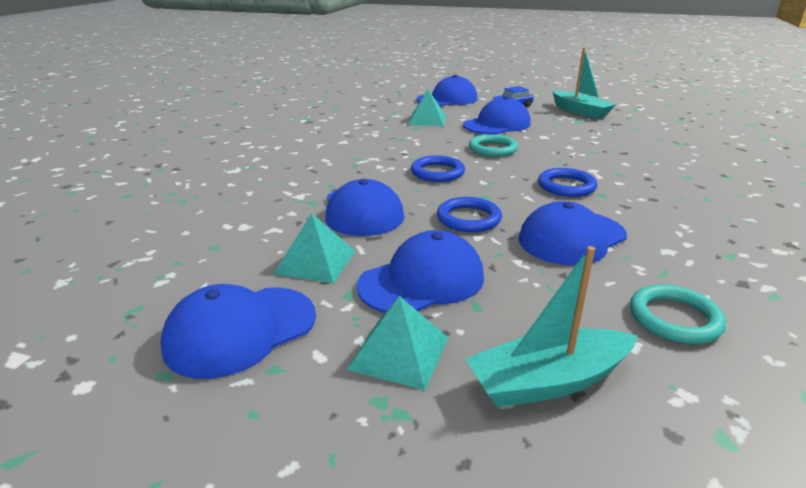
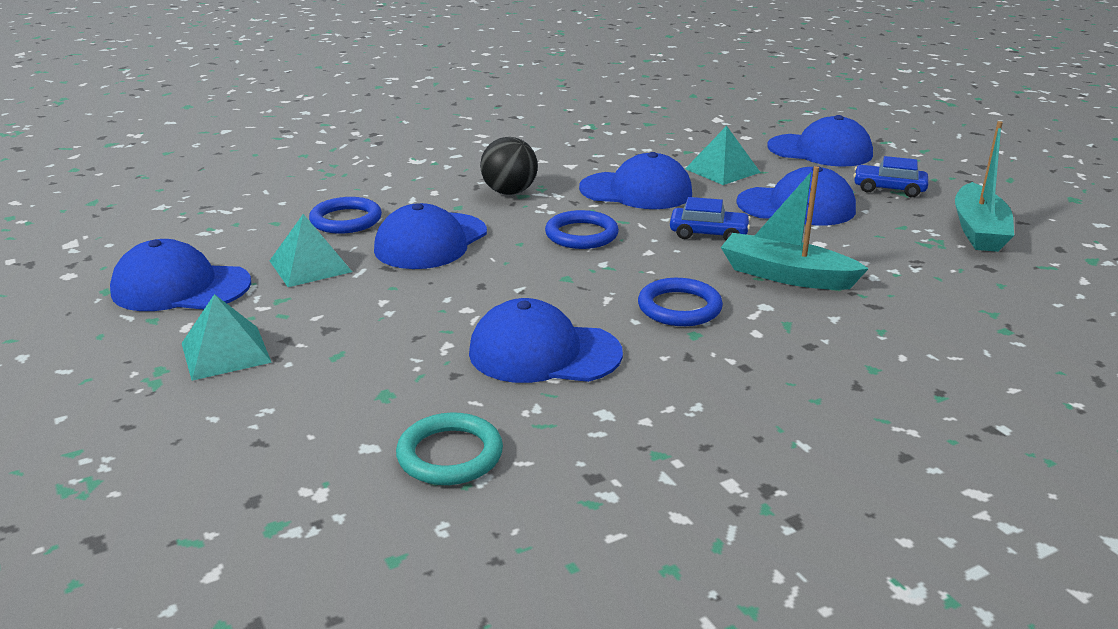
camera: 45 degrees right, 0 degrees up
blue cap [357,230,484,313] -> blue cap moved to [579,152,692,209]
blue ring [437,197,502,232] -> blue ring moved to [309,197,382,234]
turquoise boat [465,246,638,408] -> turquoise boat moved to [721,166,869,290]
turquoise ring [469,134,518,157] -> blue car [670,197,751,241]
none -> black ball [480,137,538,195]

